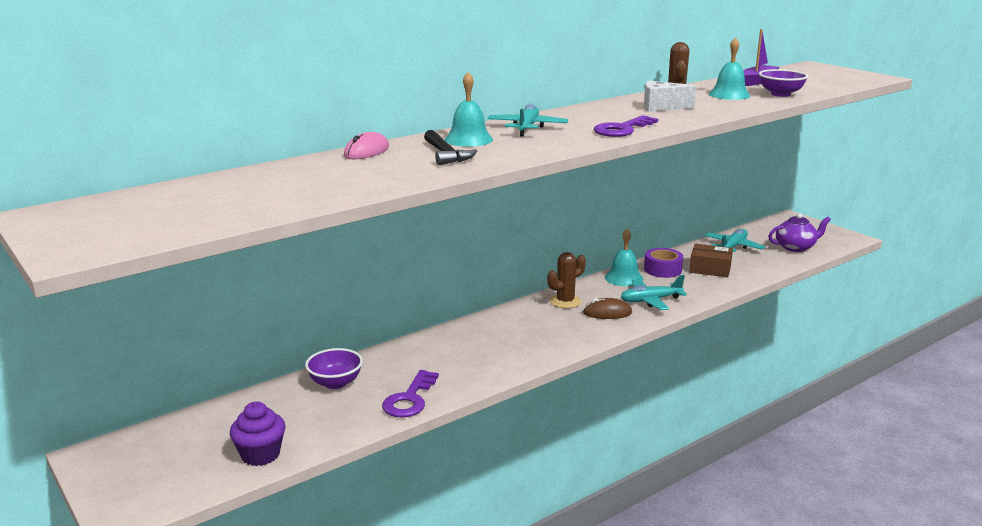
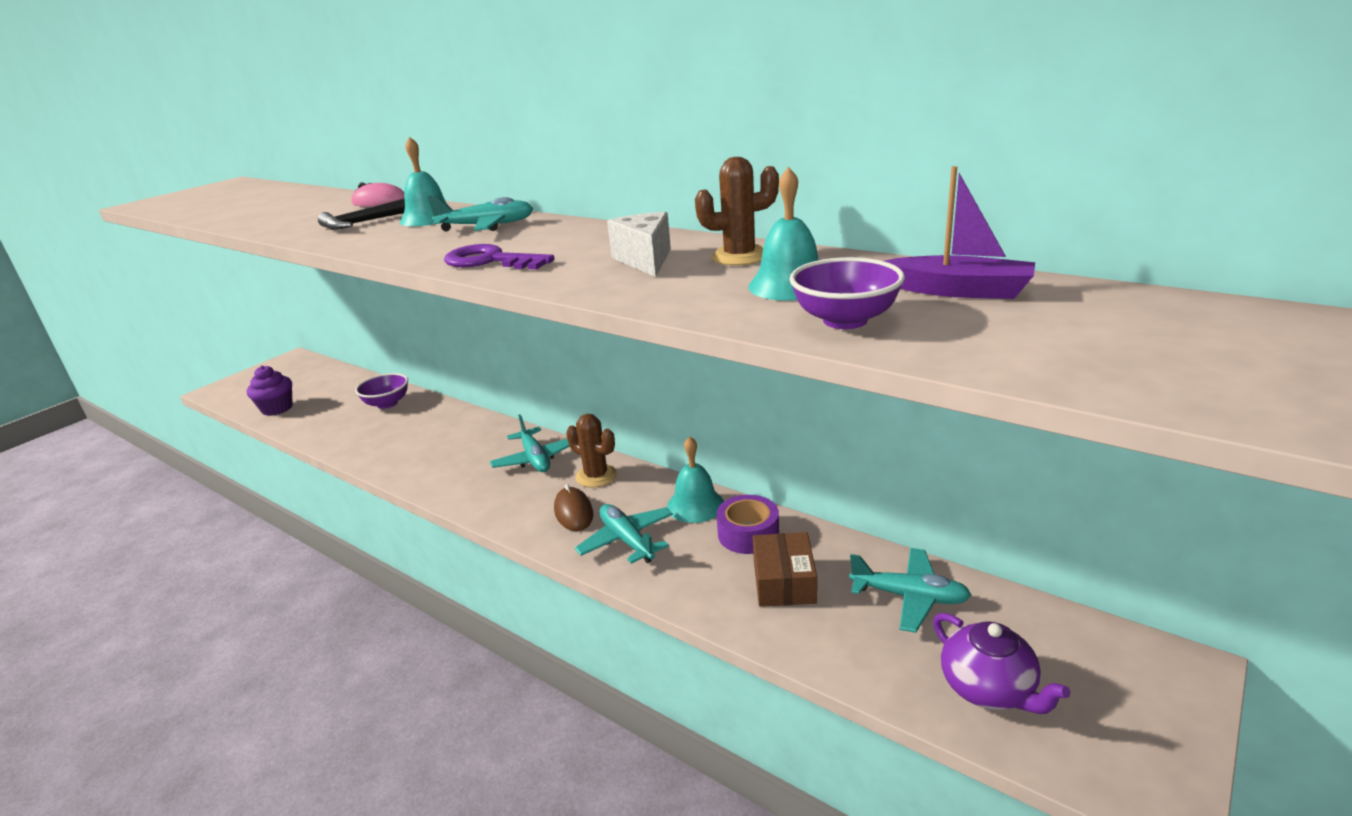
camera: 75 degrees right, 5 degrees up
purple key [382,370,439,417] -> none
none -> turquoise plane [490,415,570,472]

